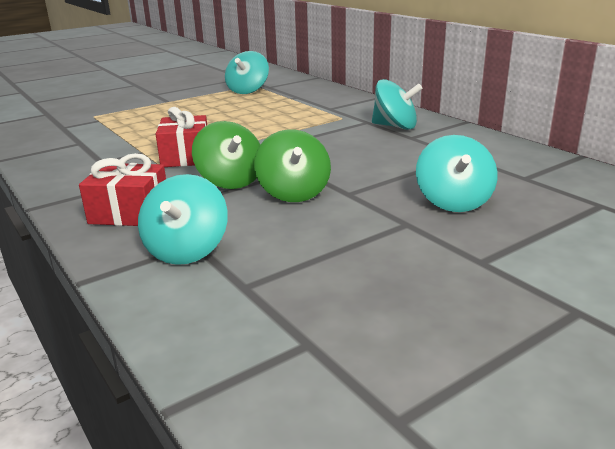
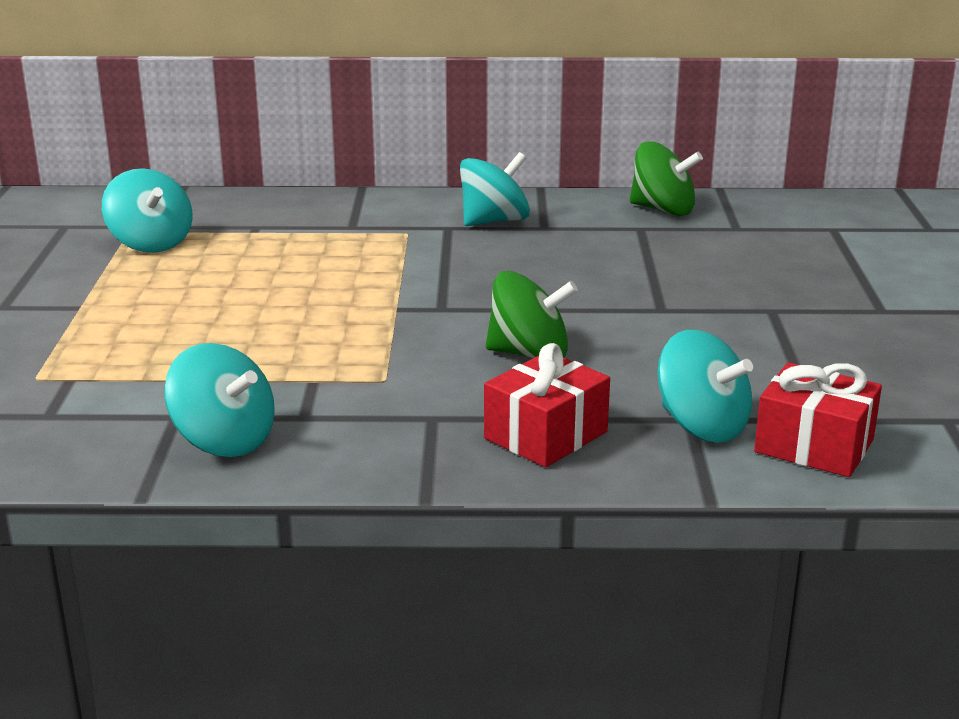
camera: 55 degrees left, 0 degrees up
red gift [156,107,207,167] -> red gift moved to [754,362,882,477]
green spinning top [254,129,331,202] -> green spinning top moved to [630,141,703,216]
turquoise spinning top [416,135,498,212] -> turquoise spinning top moved to [164,343,275,457]

